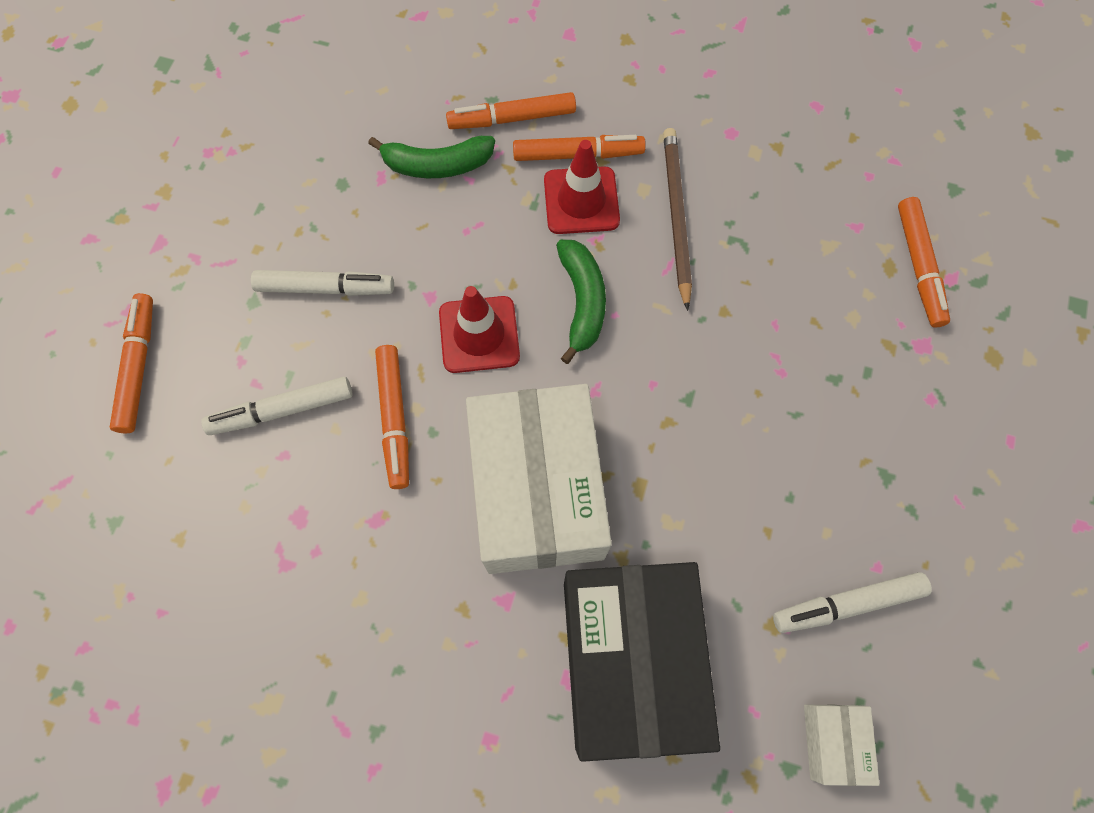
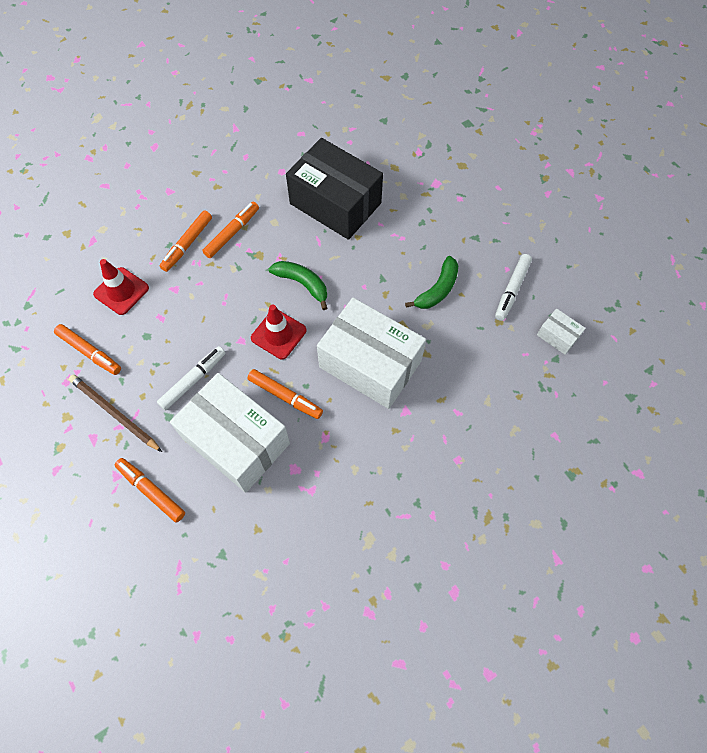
camera: 50 degrees left, 5 degrees down
white marker [201,377,352,435] -> white box [170,373,290,493]
green banana [368,136,495,178] -> green banana moved to [405,256,458,309]
red traffic cone [544,140,620,234] -> red traffic cone moved to [93,259,149,315]
black box [564,562,720,762] -> black box moved to [286,138,383,240]
brown pencil [663,128,692,311] -> brown pencil moved to [69,375,162,452]
orange marker [898,197,950,327] -> orange marker moved to [54,324,121,375]

